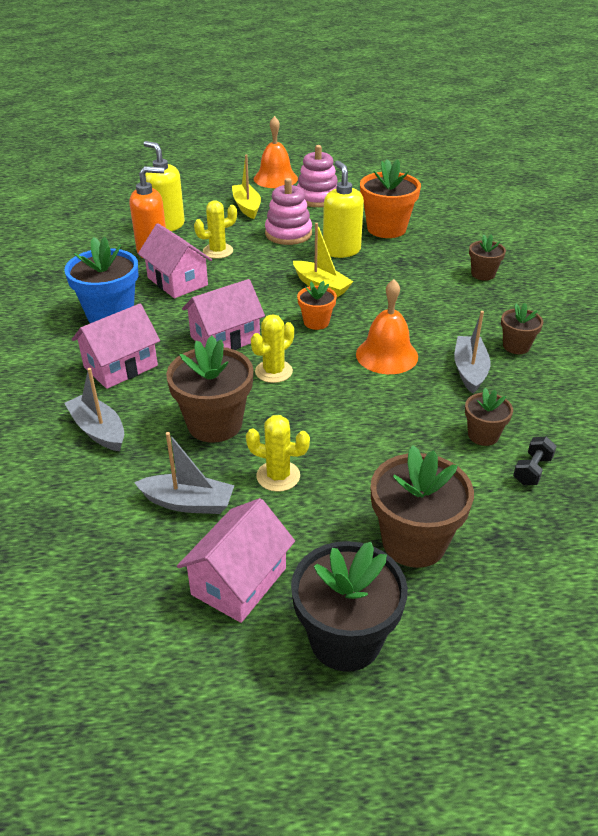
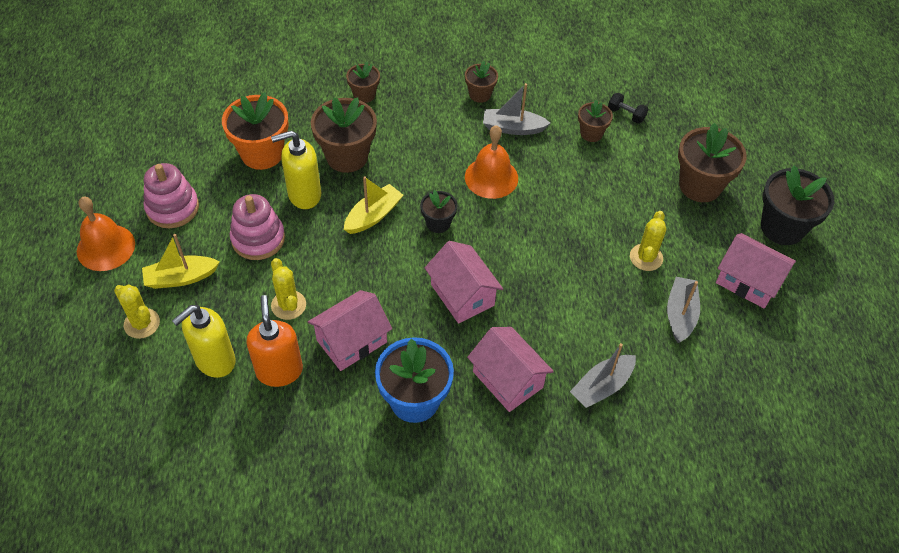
camera: 90 degrees left, 15 degrees up
brown flower pot [166,336,254,442] -> brown flower pot moved to [311,97,377,173]
yellow cactus [251,314,294,383] -> yellow cactus moved to [114,285,160,339]
orange flower pot [297,281,337,330] -> black flower pot [420,190,458,233]

